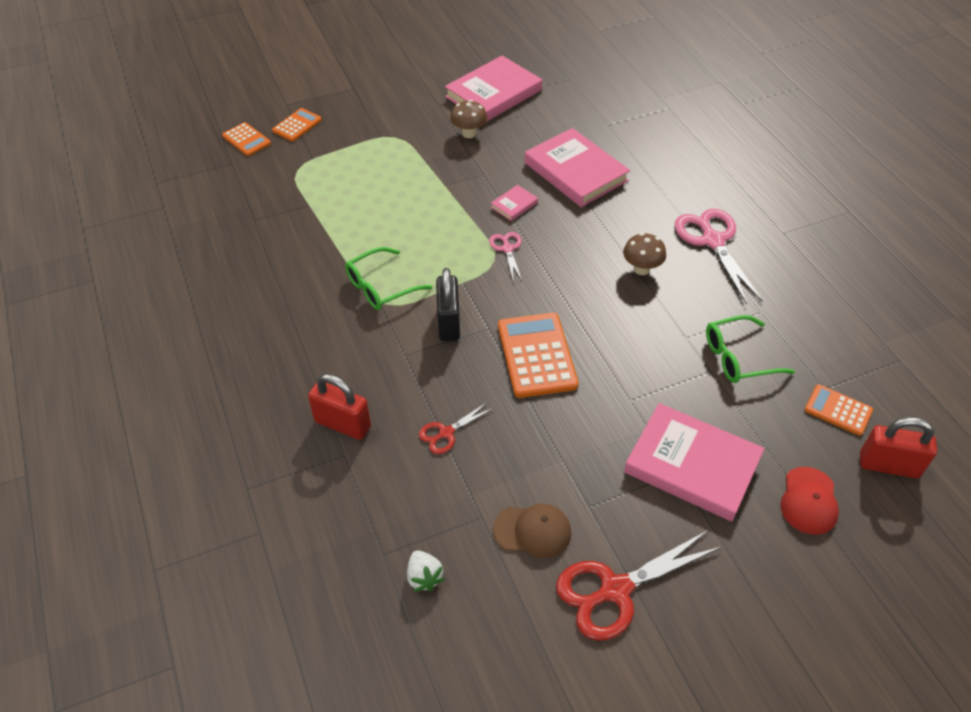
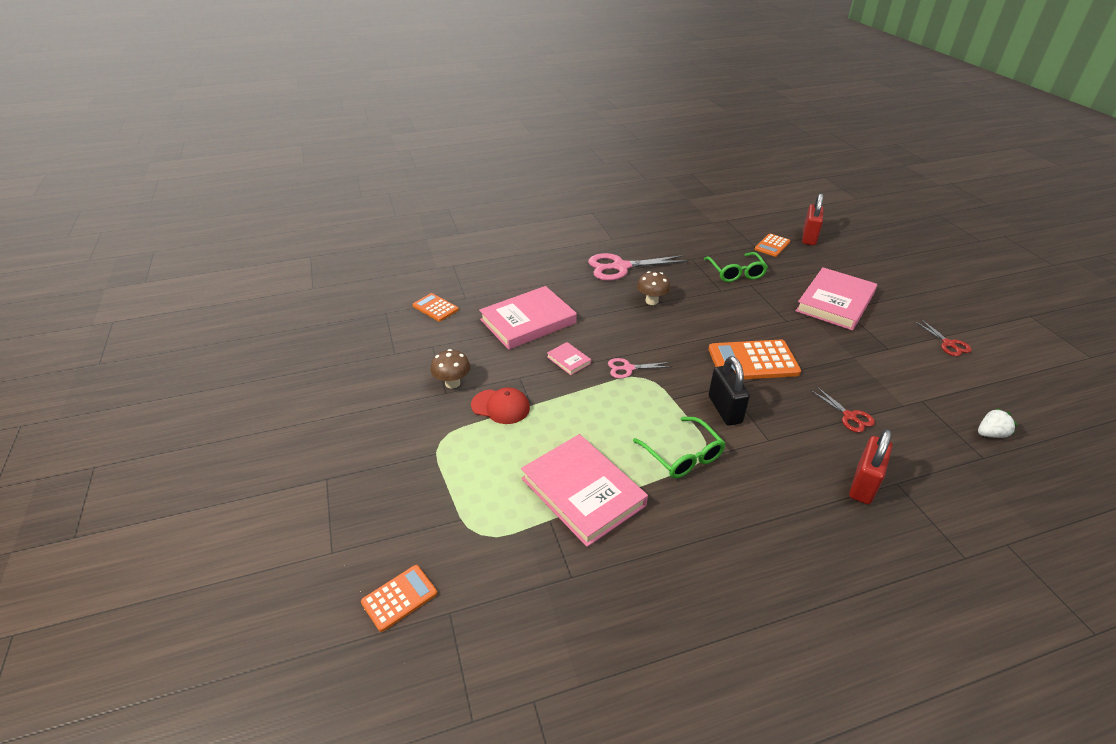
camera: 85 degrees left, 10 degrees down
orange calculator [272,108,322,142] -> orange calculator moved to [413,293,459,322]
black padlock [436,268,460,341] -> black padlock turned 75 degrees clockwise [709,356,750,426]
pink book [445,56,542,121] -> pink book moved to [521,434,648,547]
brown cap [493,504,572,558] -> none
red scissors [556,530,721,641] -> red scissors [915,319,972,356], size x0.52
red cap [780,467,839,535] -> red cap moved to [471,387,530,424]

